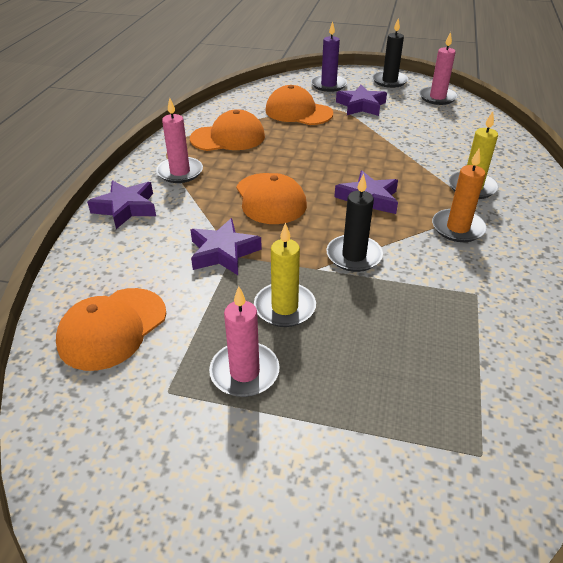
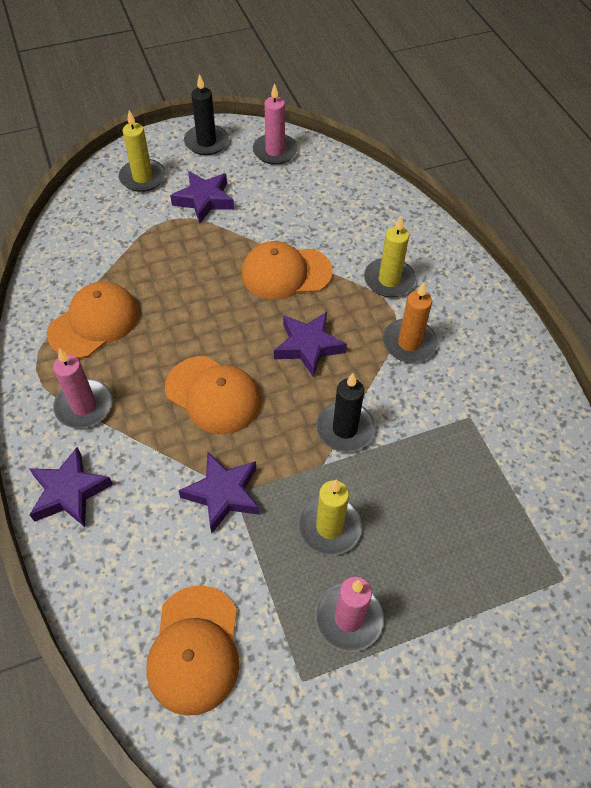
camera: 35 degrees left, 15 degrees up
orange cap [265,85,333,125] -> orange cap moved to [241,241,333,300]
purple candle [311,21,347,92] -> yellow candle [119,110,166,192]

